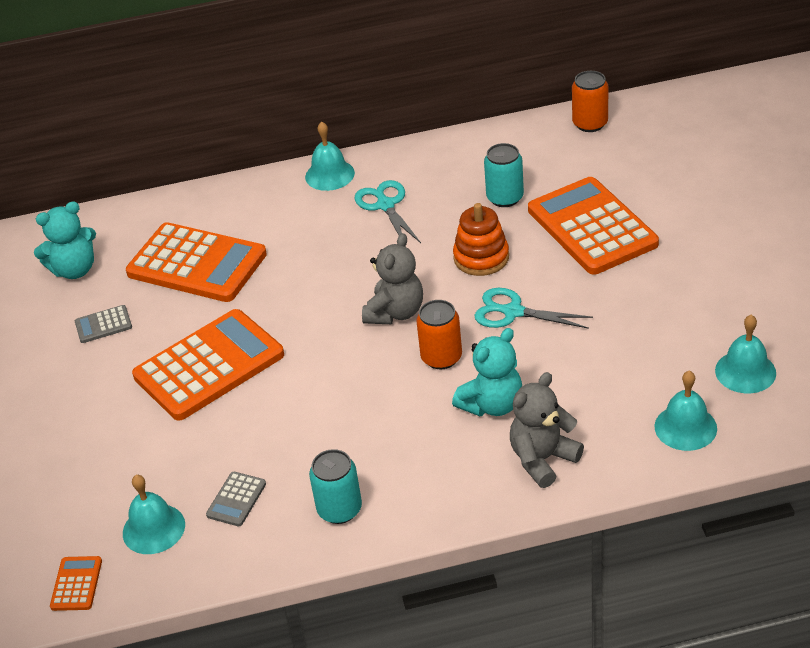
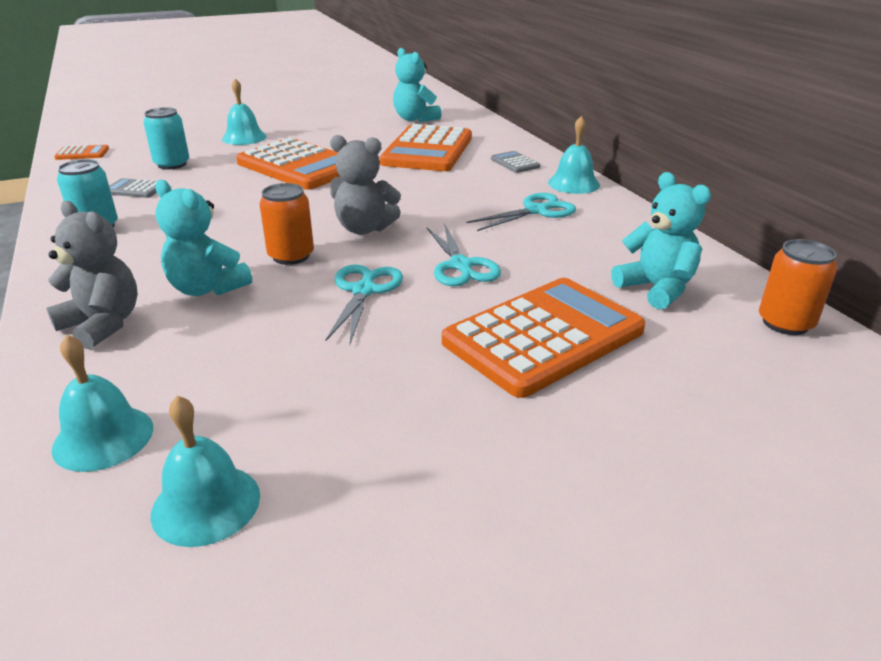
camera: 75 degrees right, 10 degrees down
grey calculator [75,305,132,343] -> grey calculator moved to [491,151,540,173]
turquoise bell [123,475,185,554] -> turquoise bell moved to [222,79,267,145]
orange stacking toy [453,203,509,276] -> turquoise scissors [427,225,501,286]
turquoise can [484,143,524,207] -> turquoise can moved to [143,107,189,170]
none -> turquoise teddy bear [611,172,711,309]

